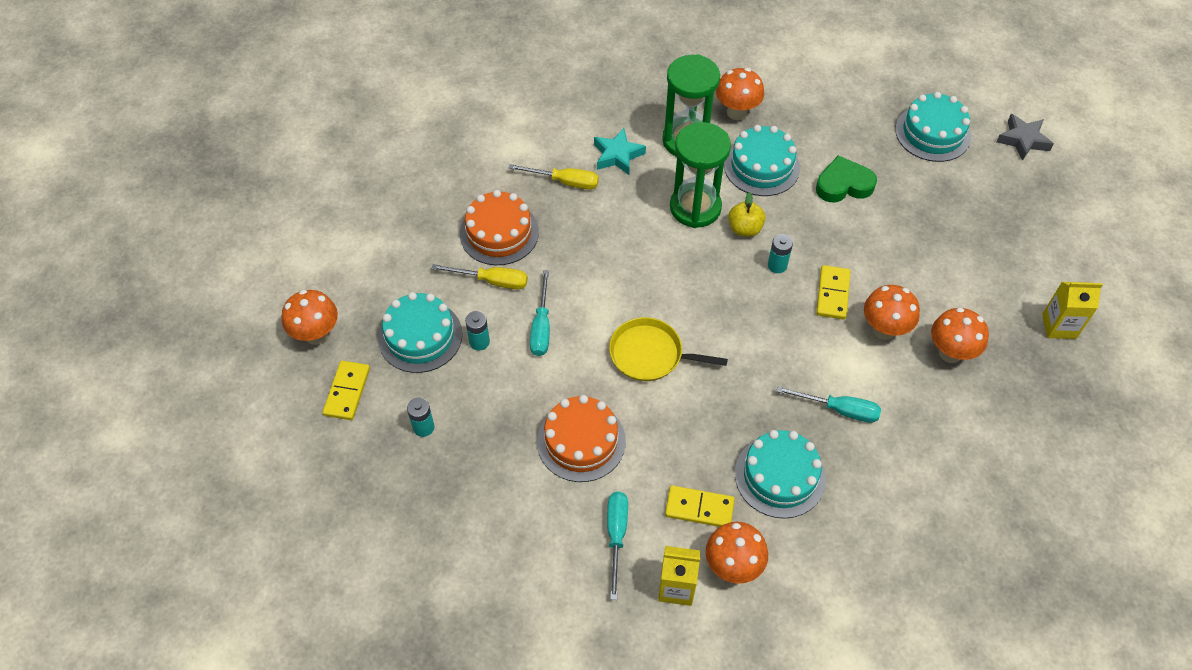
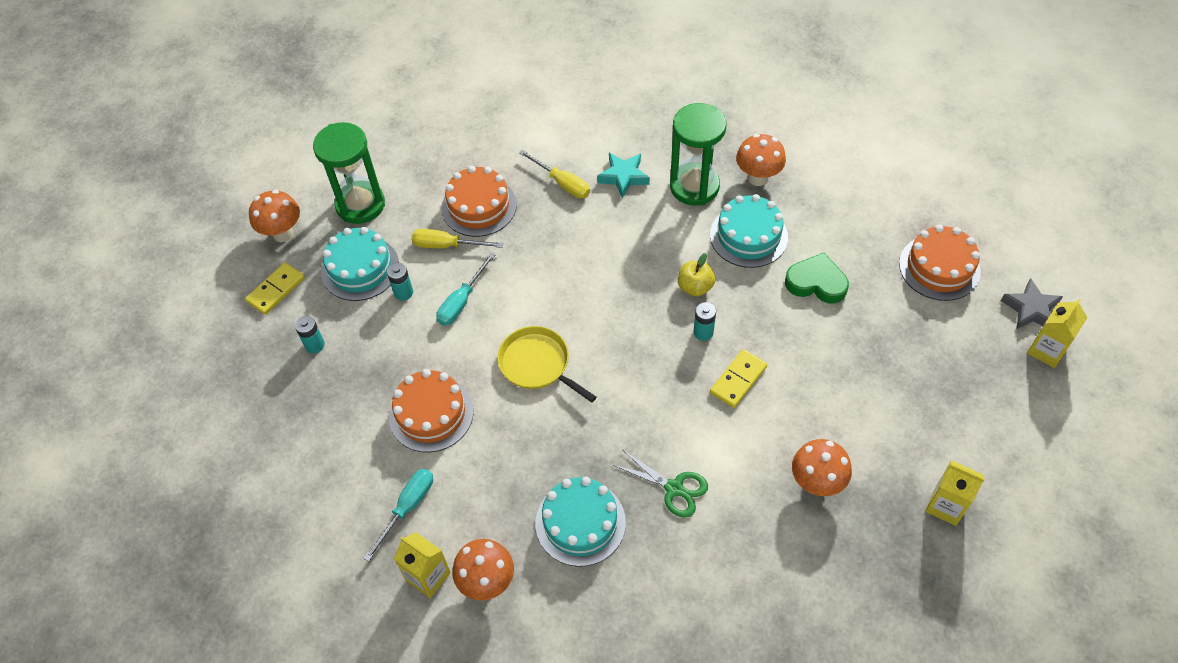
camera: 30 degrees right, 0 degrees up
yellow screwdriver [432,264,528,289] -> yellow screwdriver turned 150 degrees clockwise [411,229,503,249]
yellow domino [665,485,735,527] -> none
green hourglass [670,122,731,228] -> green hourglass moved to [313,122,385,224]
turquoise screwdriver [776,386,881,423] -> green scissors [613,450,708,518]
orange mushroom [864,285,920,340] -> none
turquoise cake [895,92,971,162] -> orange cake [899,224,981,301]
none -> yellow carton [1027,299,1087,368]

